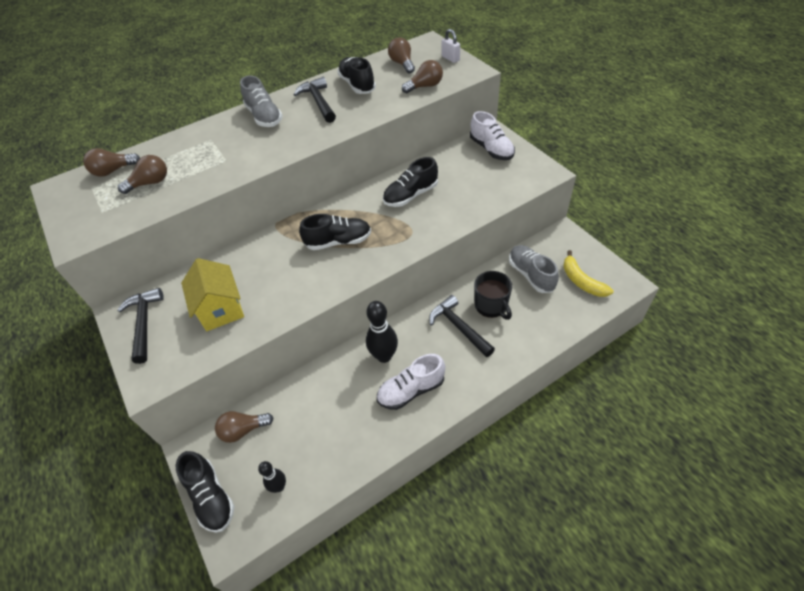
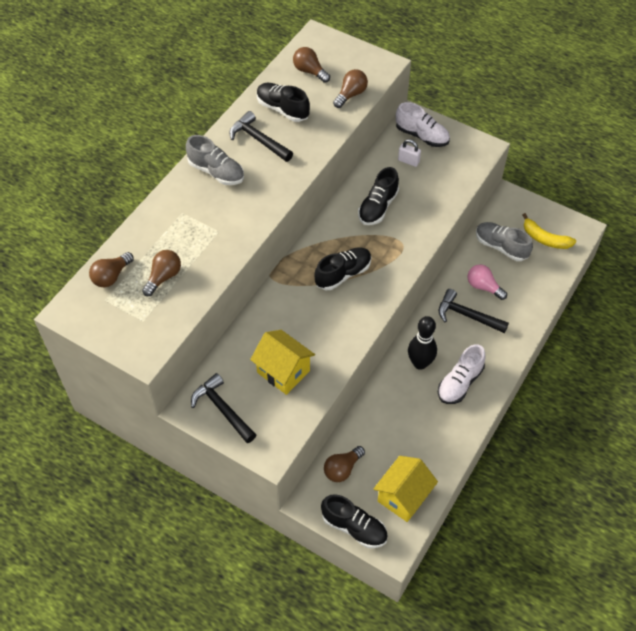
camera: 30 degrees left, 5 degrees up
black bowling pin [258,461,286,493] -> yellow house [374,456,438,522]
white padlock [442,29,460,63] -> white padlock moved to [398,139,421,167]
black mug [474,271,512,320] -> pink light bulb [468,264,507,300]

